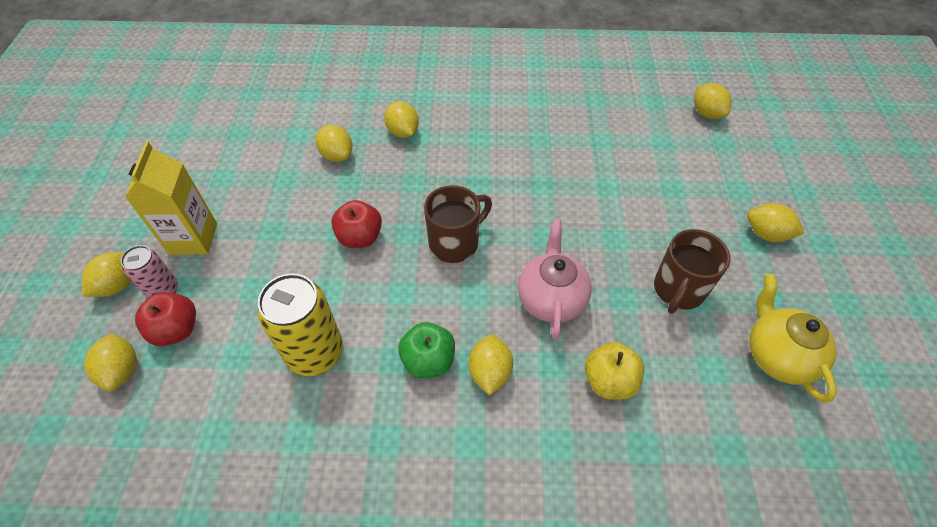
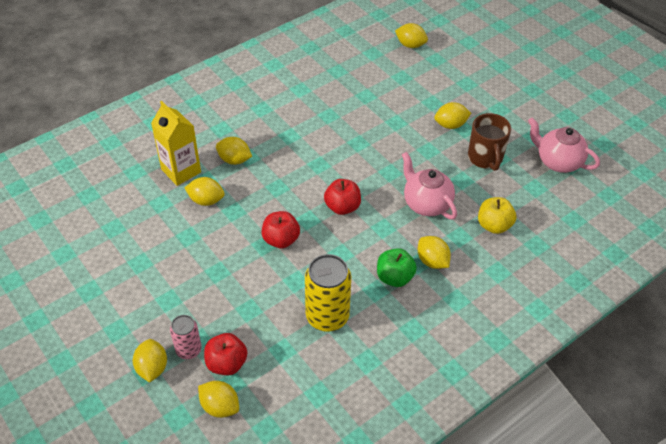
camera: 40 degrees left, 5 degrees down
yellow carton [125,141,217,255] -> yellow carton moved to [151,101,201,186]
brown mug [424,185,492,263] -> red apple [324,179,361,215]
yellow lemon [747,203,804,242] -> yellow lemon moved to [434,102,471,129]
yellow teapot [749,274,837,403] -> pink teapot [528,117,600,173]

